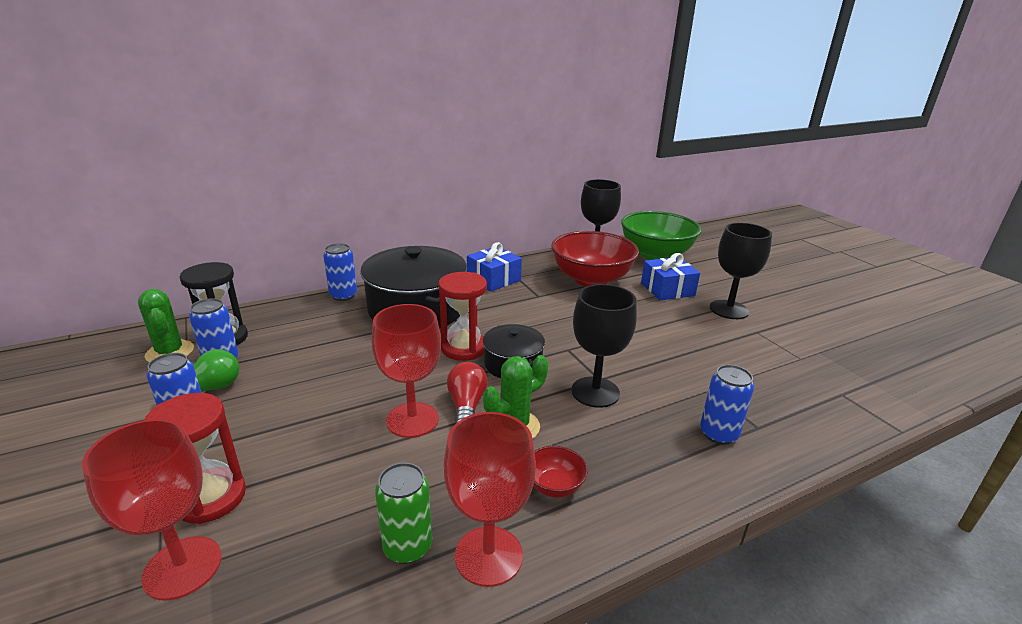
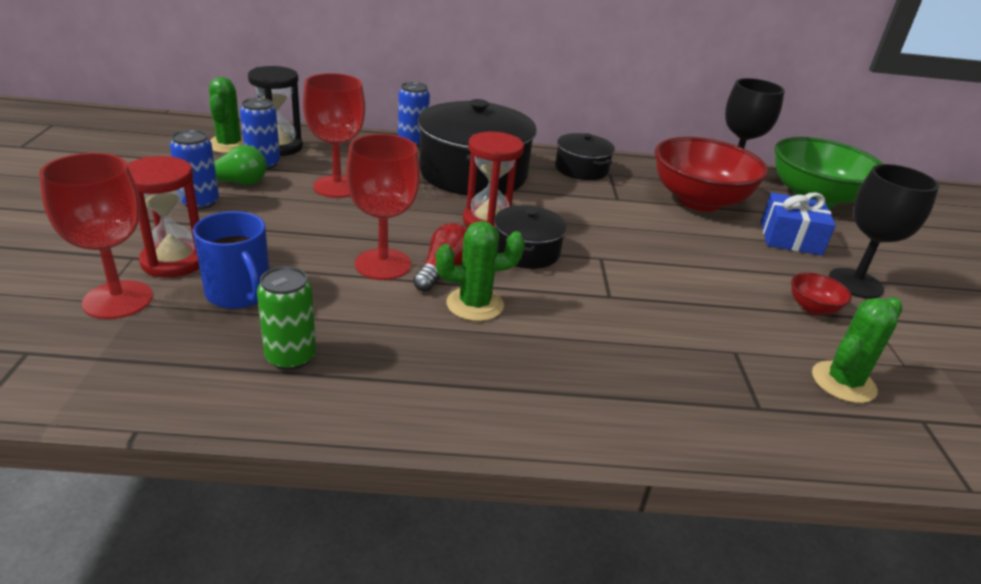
camera: 25 degrees right, 5 degrees up
red goblet [444,412,536,587] -> red goblet moved to [303,73,365,198]
blue gift [467,242,522,292] -> black pot [555,133,615,180]
red bowl [533,446,588,498] -> red bowl moved to [791,272,852,315]
black goblet [571,284,637,408] -> none
blue can [700,365,754,445] -> none
none -> blue mug [193,211,269,309]
none -> green cactus [812,297,902,403]

